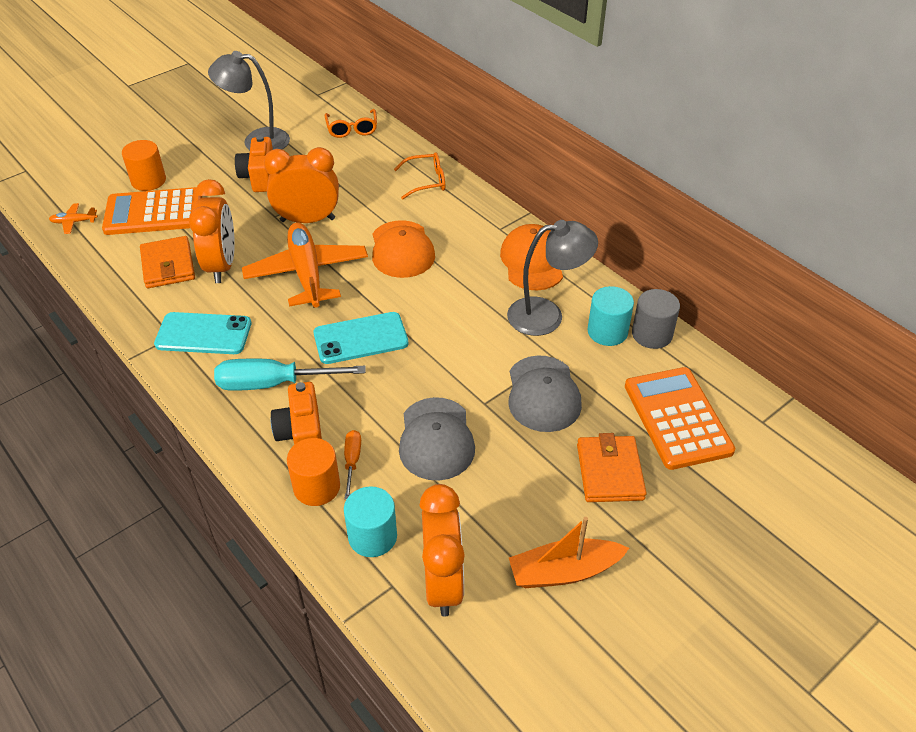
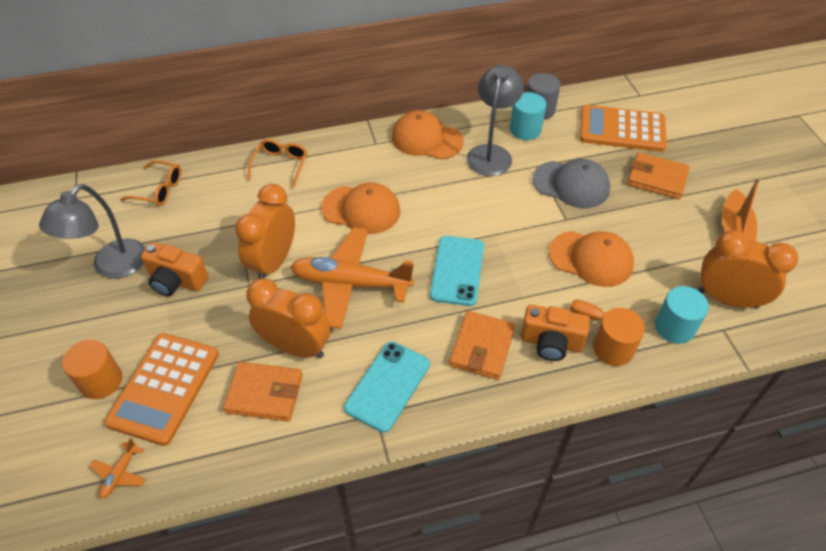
camera: 65 degrees left, 5 degrees up
turquoise screwdriver [214,359,366,391] -> orange wallet [449,311,515,380]
grey cap [399,397,475,481] -> orange cap [549,231,634,287]

